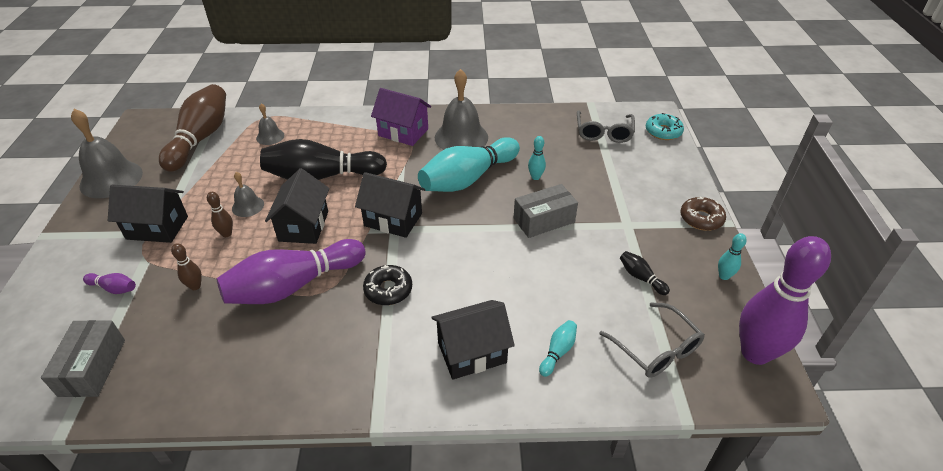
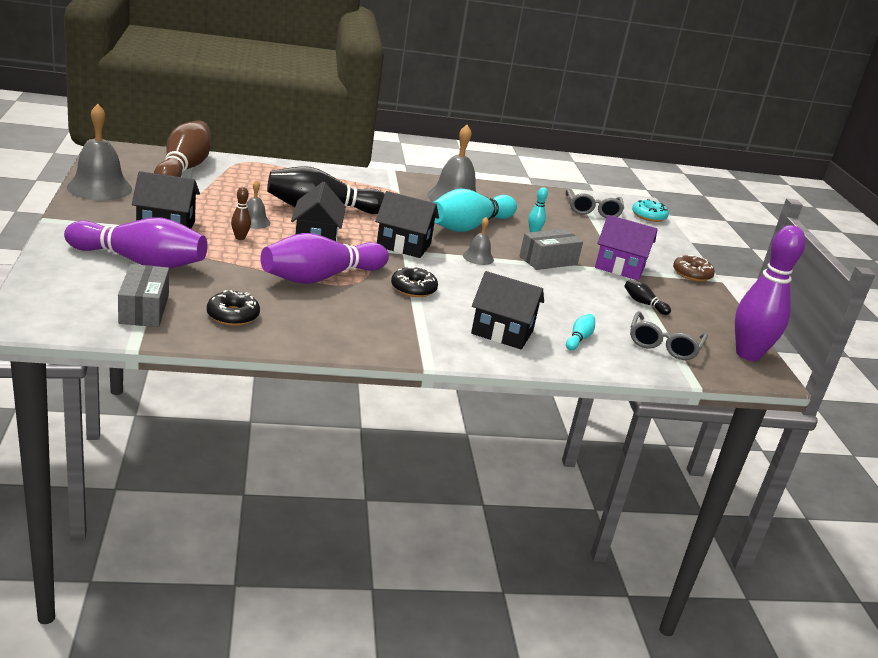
camera: 10 degrees left, 15 degrees down
purple bowling pin [83,273,136,294] -> purple bowling pin [64,217,207,269], size x2.44
brown bowling pin [171,243,202,290] -> none
grey bell [256,103,285,145] -> grey bell moved to [463,217,494,265]
purple house [371,88,431,146] -> purple house moved to [595,215,658,280]
black house [431,300,515,379] -> black house turned 45 degrees clockwise [471,271,544,349]
grey glasses [599,302,705,378] -> grey glasses turned 60 degrees clockwise [630,311,708,360]
turquoise bowling pin [718,233,747,280] -> none
none -> black donut [207,290,260,326]

